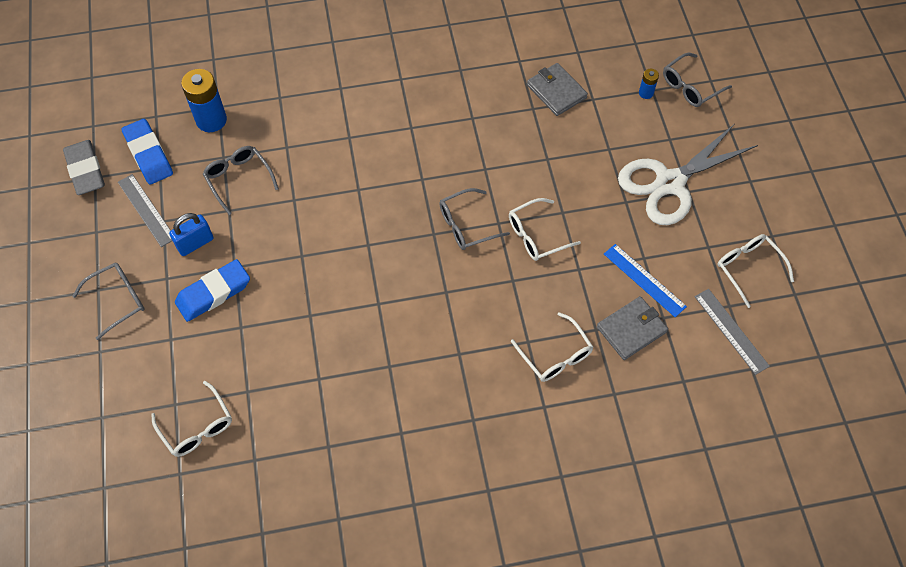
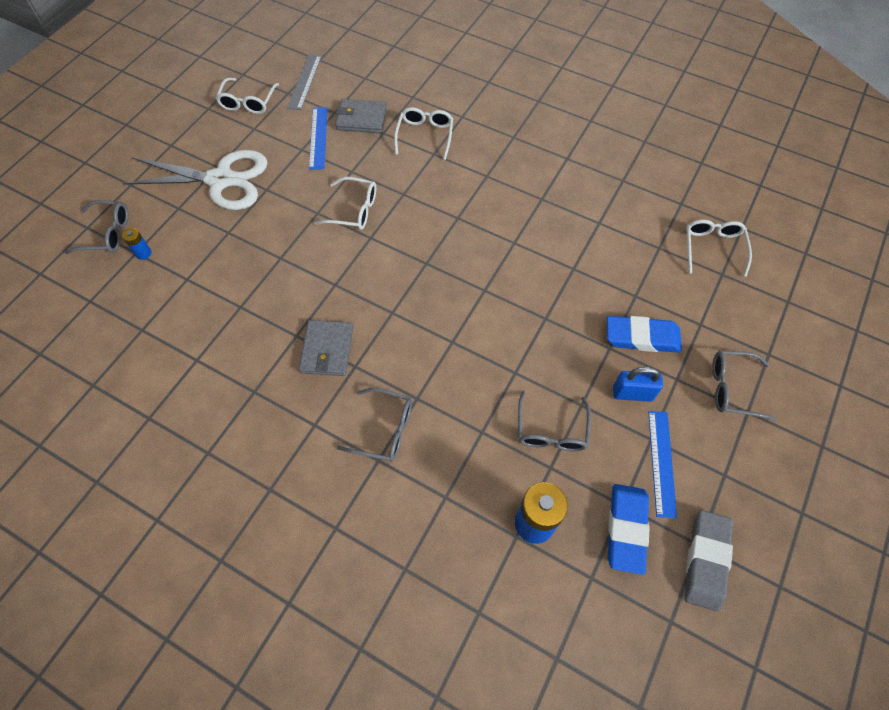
camera: 140 degrees left, 0 degrees up
grey ruler [118,174,172,247] -> blue ruler [648,411,677,518]
grey glasses [439,188,510,250] -> grey glasses moved to [337,388,412,462]
grey wallet [527,63,588,116] -> grey wallet moved to [299,320,353,376]

